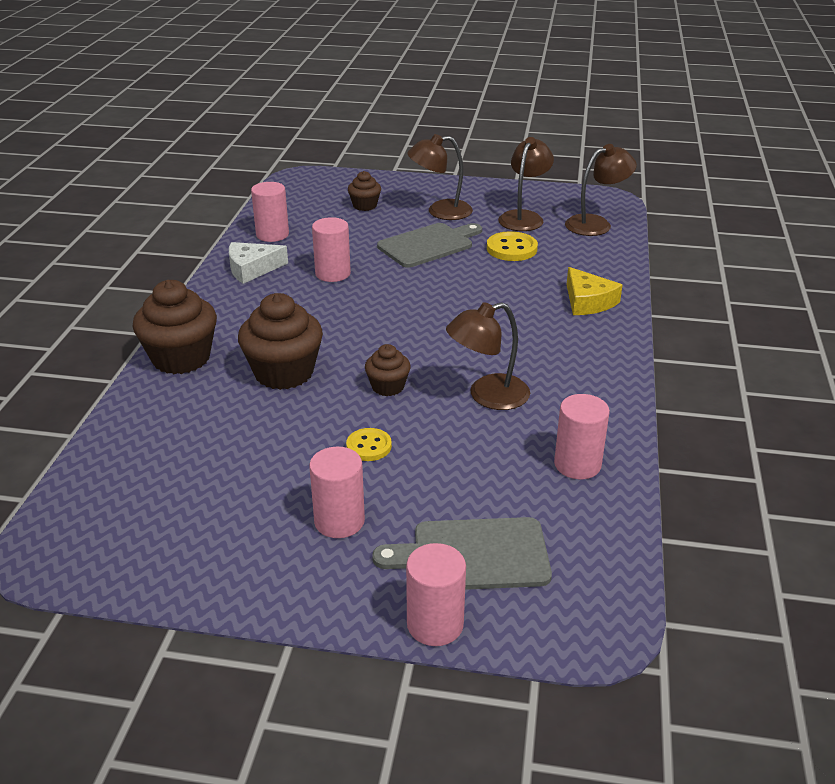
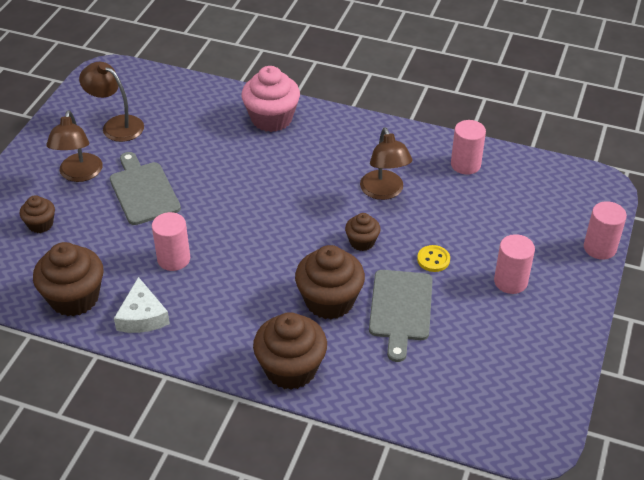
camera: 80 degrees left, 10 degrees up
pink cylinder [251,182,289,242] -> brown cupcake [33,242,103,316]
grey cutting board [372,517,552,590] -> grey cutting board moved to [369,270,433,362]
yellow button [487,231,538,261] -> none
brown lamp [565,144,637,236] -> none
yellow cheese [566,267,622,315] -> pink cupcake [242,66,300,132]

